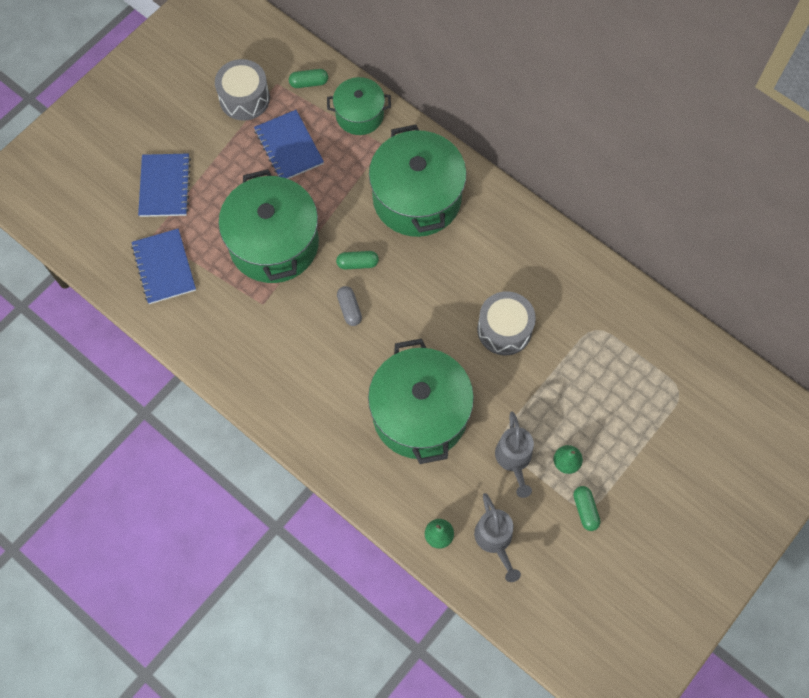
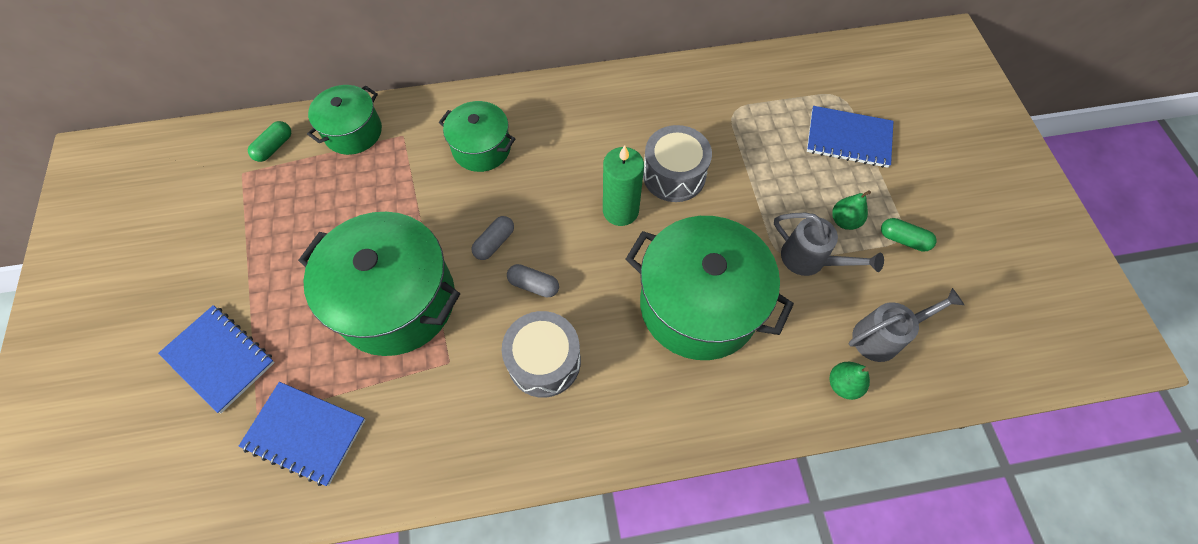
camera: 50 degrees left, 5 degrees down
grey drum [215,59,270,121] -> grey drum moved to [502,311,581,398]
blue notebook [254,110,324,179] -> blue notebook moved to [807,106,893,168]
green capsule [336,251,379,269] -> grey capsule [472,216,514,260]
green pot [369,124,466,237] -> green pot [439,101,515,172], size x0.56
grey watering can [474,493,521,582] -> grey watering can turned 45 degrees counterclockwise [849,288,964,362]
none -> green candle [603,145,644,226]

